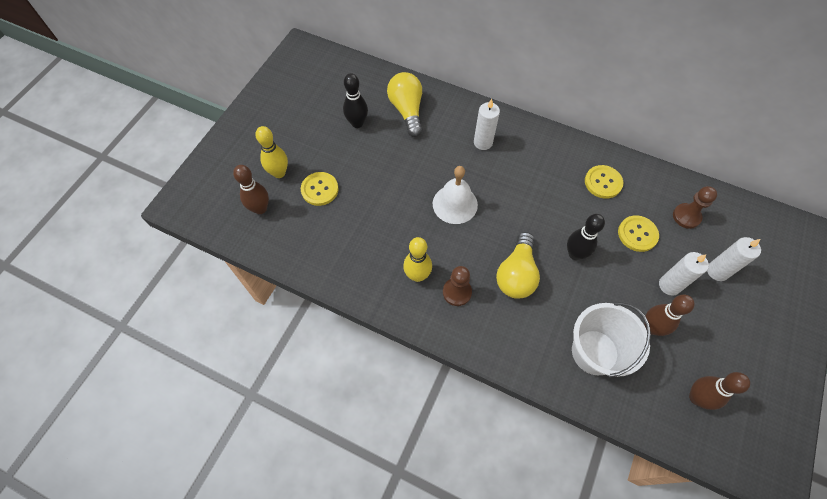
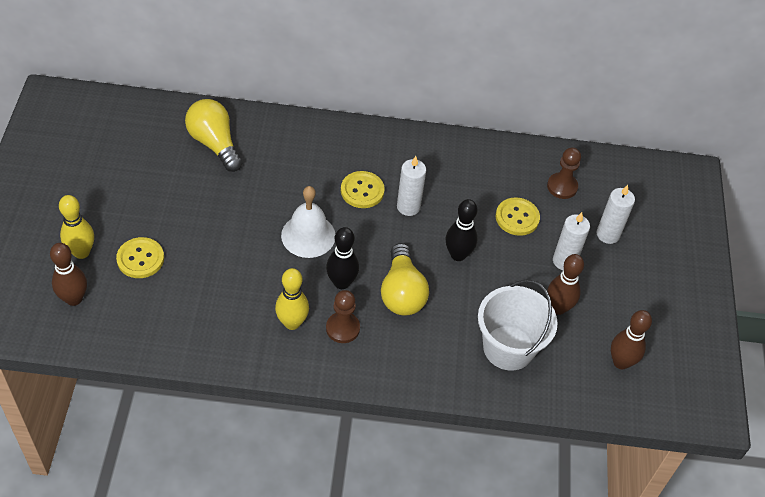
camera: 25 degrees left, 10 degrees down
black bowling pin [343,73,368,128] -> black bowling pin moved to [326,227,359,289]
white candle [474,99,500,150] -> white candle moved to [397,156,426,216]
yellow button [585,165,623,199] -> yellow button moved to [341,171,385,208]

